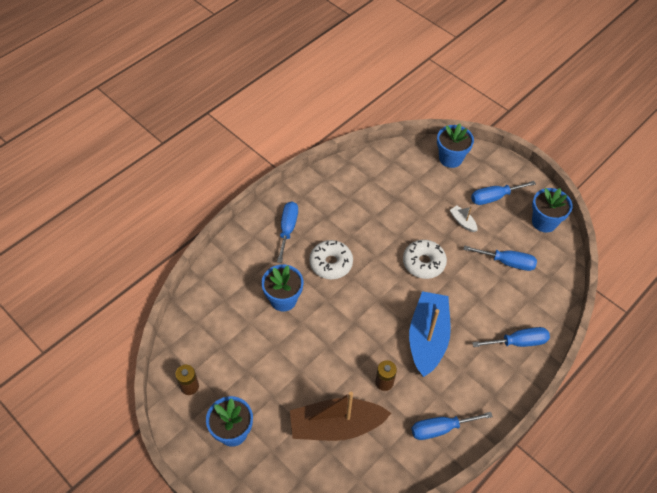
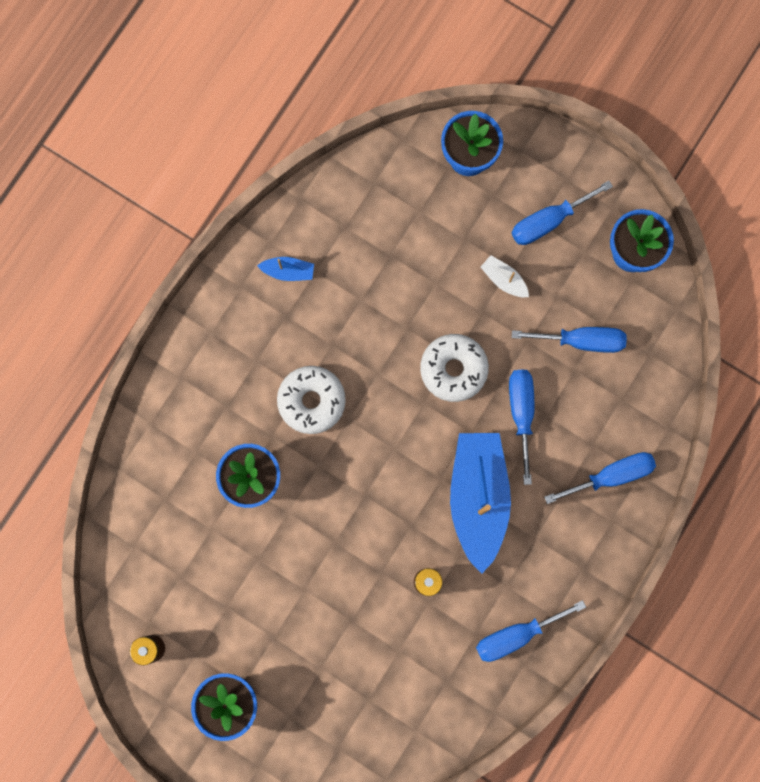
camera: 10 degrees left, 25 degrees up
blue screwdriver [277,202,298,263] -> blue screwdriver moved to [509,370,534,485]
brown boat [290,392,391,441] -> none
none -> blue boat [257,257,314,281]

